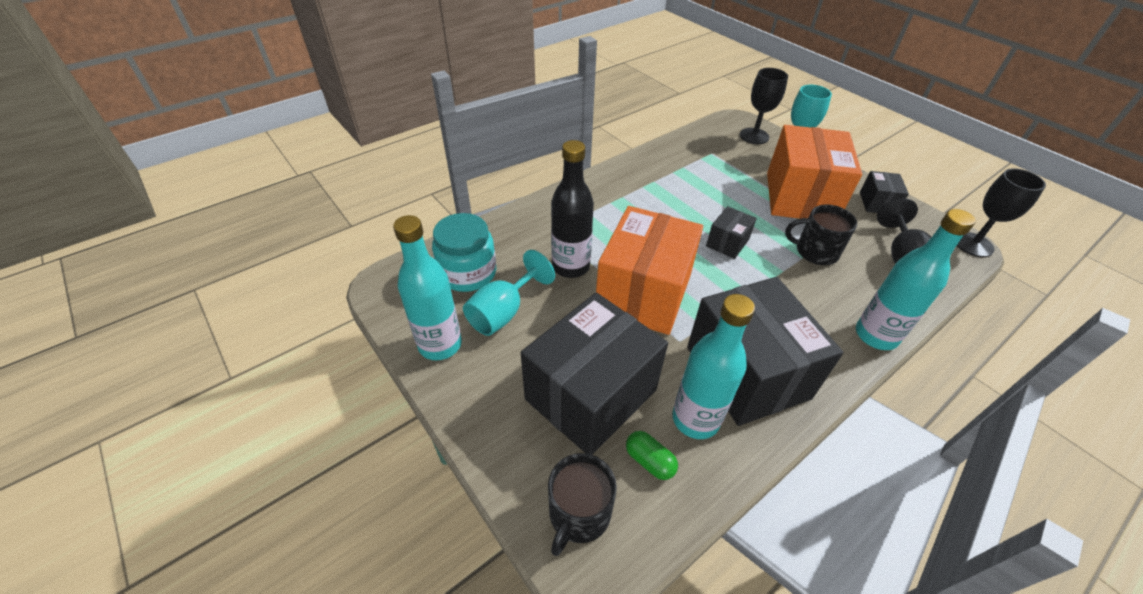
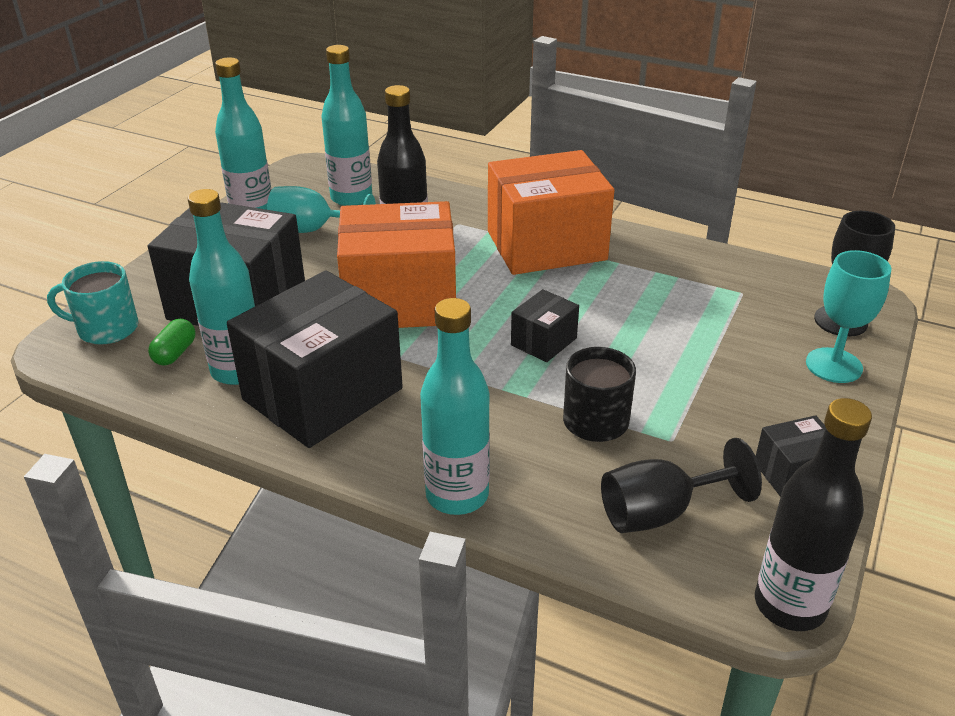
camera: 65 degrees right, 10 degrees down
turquoise jar [432,213,496,292] -> turquoise bottle [321,45,372,206]
black mug [548,453,617,556] -> turquoise mug [47,261,138,345]
black box [706,206,757,259] -> black box turned 60 degrees counterclockwise [511,289,579,362]
orange box [767,125,862,219] -> orange box moved to [488,150,614,275]
black goblet [957,168,1046,257] -> black bottle [755,398,872,631]

